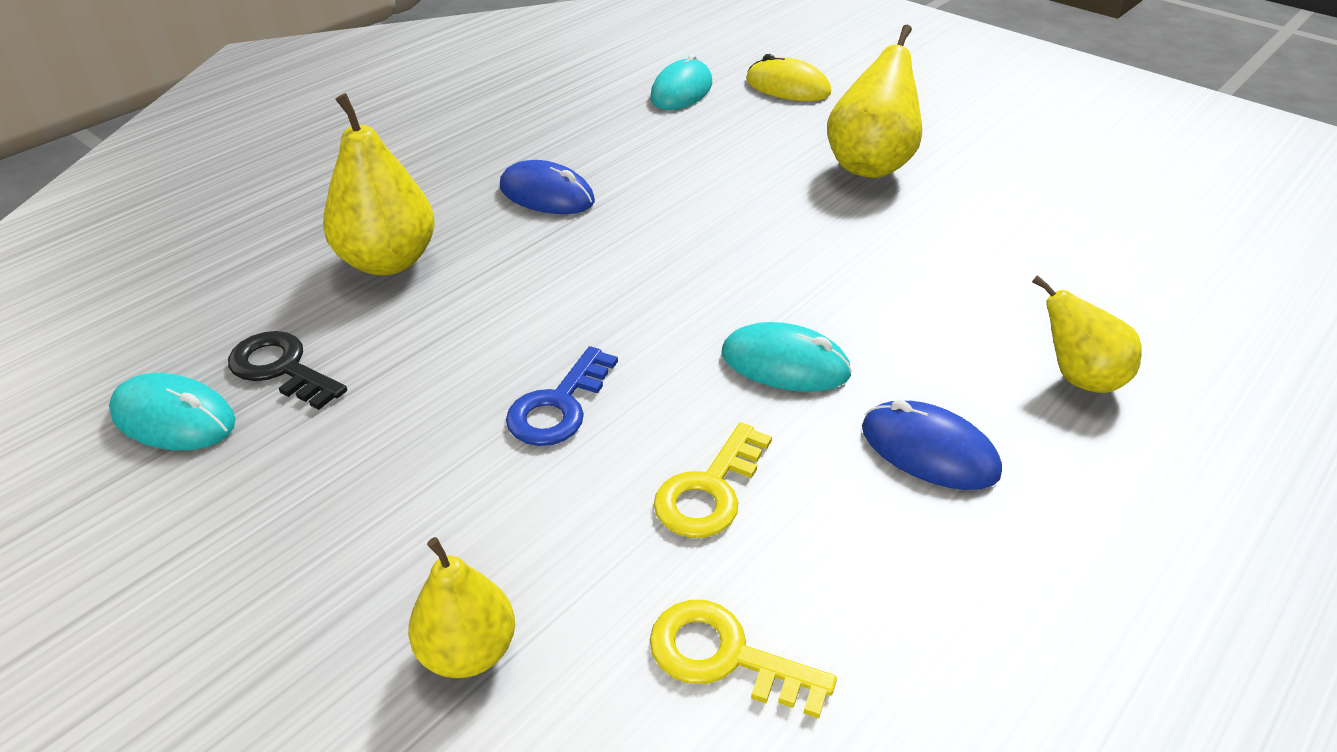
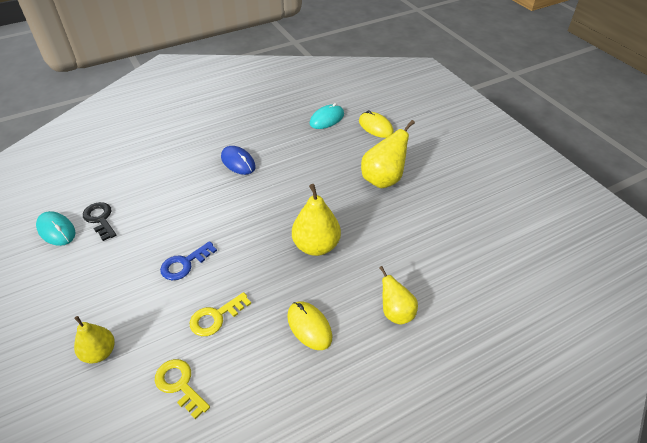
camera: 20 degrees right, 5 degrees up
yellow pear [323,93,435,276] -> yellow pear moved to [292,184,341,256]
turquoise mouse [721,322,852,392] -> none
blue mouse [862,400,1002,490] -> yellow mouse [287,302,332,350]

